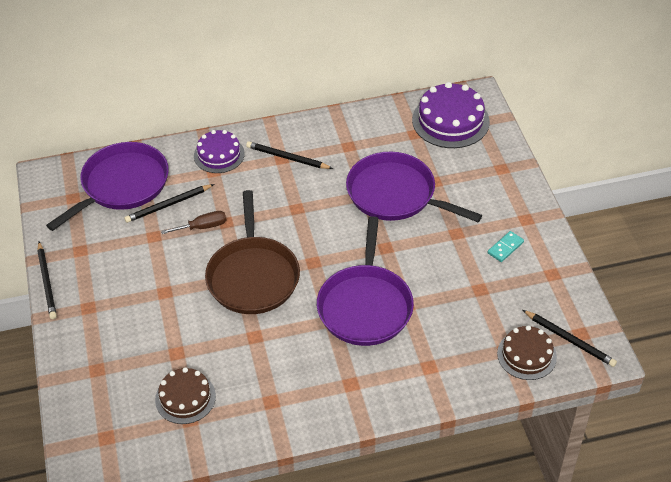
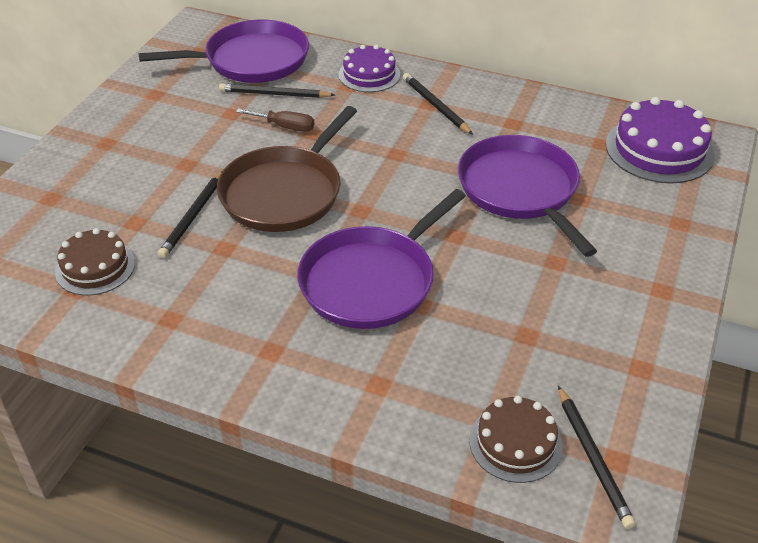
camera: 35 degrees right, 5 degrees down
black pencil [37,242,57,319] -> black pencil moved to [158,172,222,258]
turquoise domino [488,231,524,262] -> none

